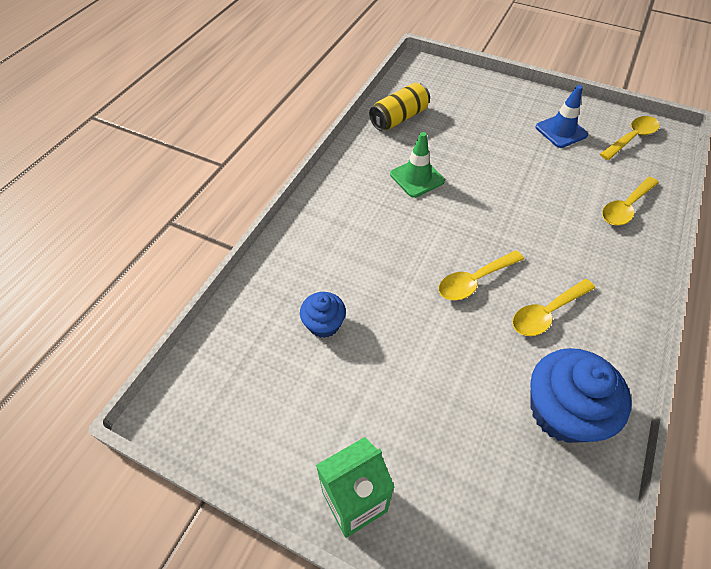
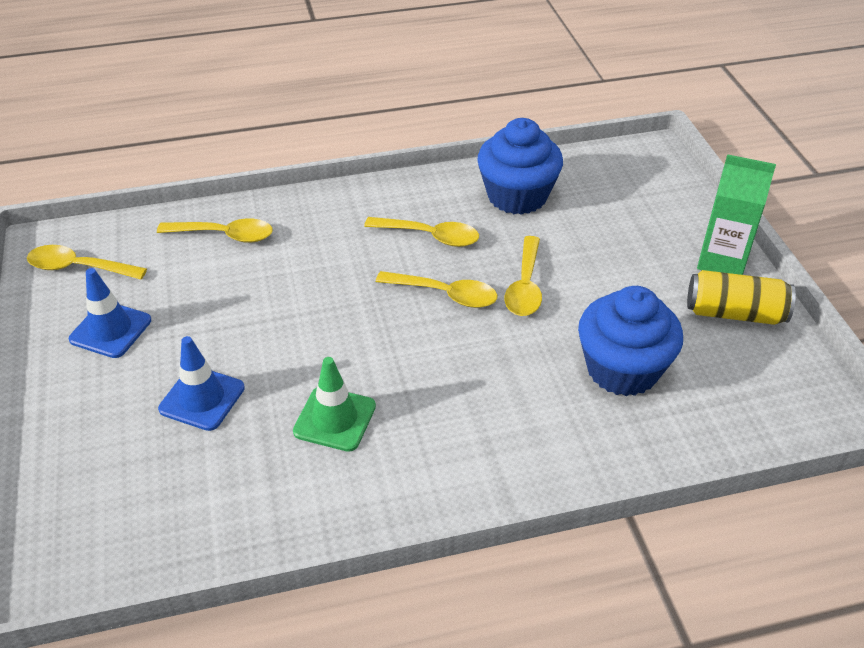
camera: 130 degrees left, 10 degrees down
blue cupcake [300,292,346,338] -> blue cupcake [578,286,683,396], size x1.81
yellow can [369,83,430,131] -> yellow can moved to [687,270,796,325]
none -> blue traffic cone [158,336,245,431]
none -> yellow spoon [504,236,542,316]

